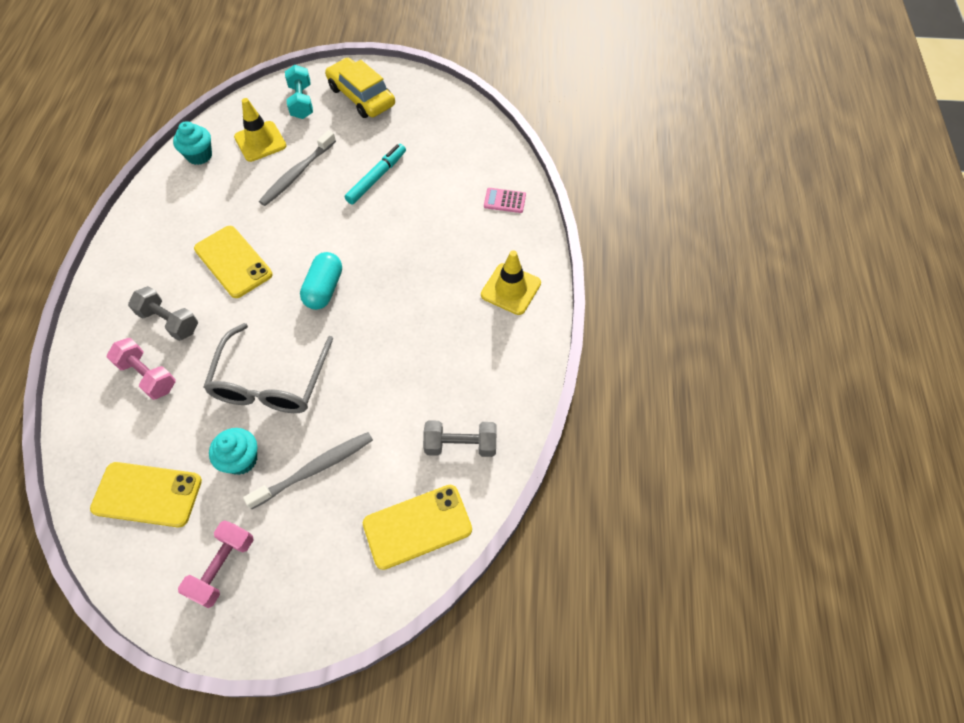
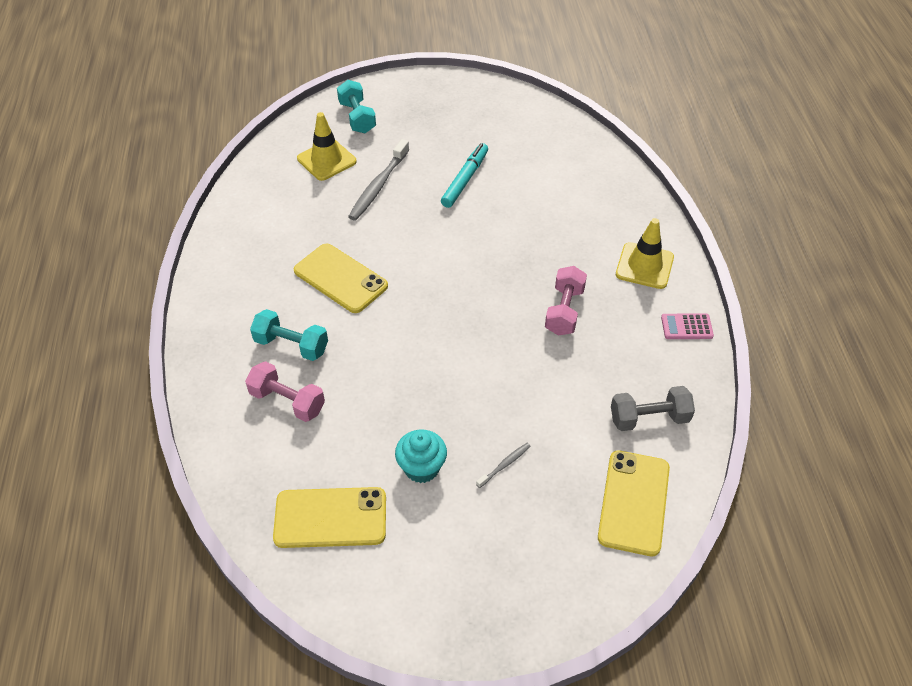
camera: 10 degrees left, 10 degrees down
grey dumbbell [128,286,198,341] -> turquoise dumbbell [250,309,328,361]
turquoise cupcake [173,121,212,165] -> none
pink dumbbell [178,520,253,608] -> pink dumbbell moved to [545,266,587,336]
grey glasses [203,323,333,413] -> none
grey toothbrush [243,432,373,510] -> grey toothbrush [476,443,531,488], size x0.48
turquoise capsule [300,252,342,310] -> none
yellow car [325,58,395,118] -> none
yellow phone [363,485,472,570] -> yellow phone turned 45 degrees counterclockwise [598,450,670,556]
pink calculator [484,188,526,213] -> pink calculator moved to [661,313,714,339]

